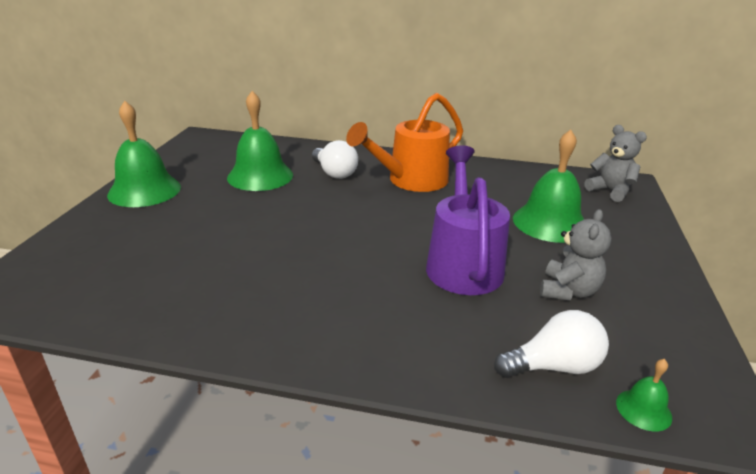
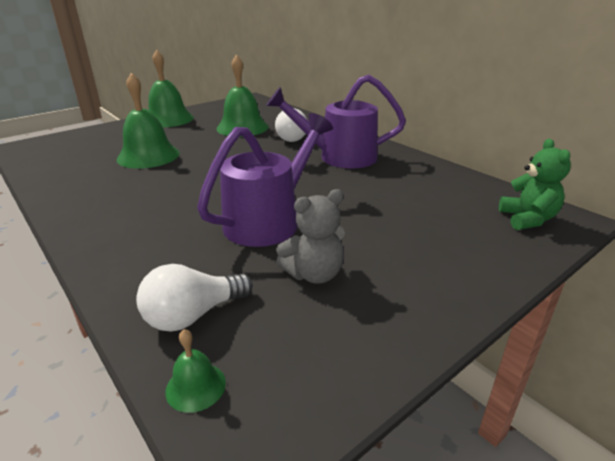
camera: 40 degrees right, 0 degrees up
orange watering can [346,93,463,192] -> purple watering can [266,75,406,169]
white light bulb [494,310,609,378] -> white light bulb turned 120 degrees clockwise [136,264,253,332]
green bell [513,129,584,243] -> green bell moved to [117,73,180,169]
grey teddy bear [585,125,647,202] -> green teddy bear [499,139,571,230]

